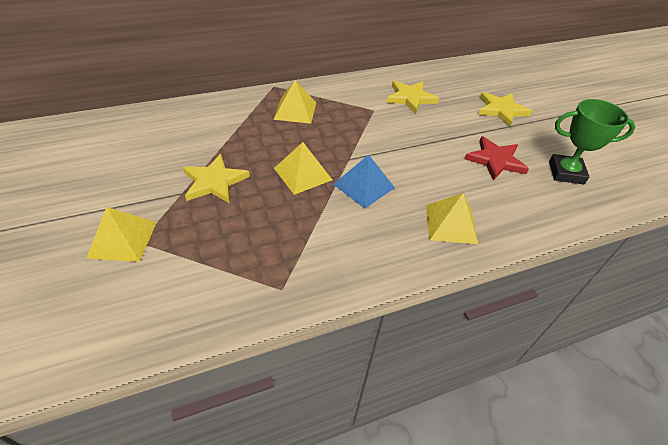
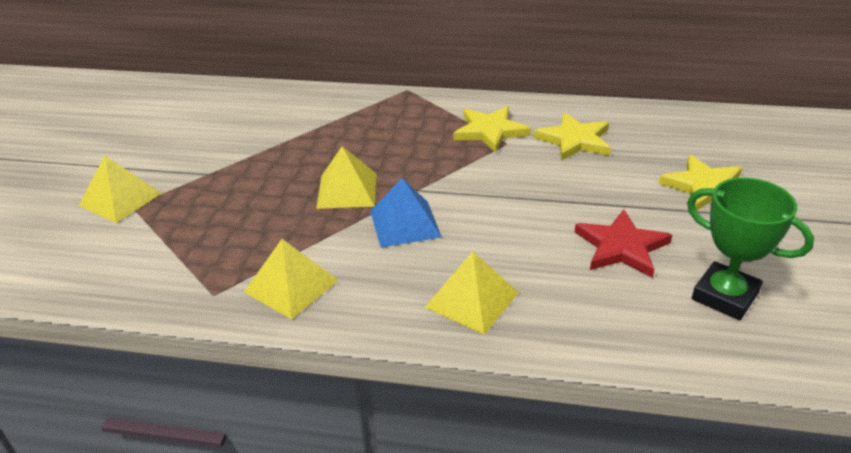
camera: 35 degrees right, 10 degrees down
yellow star [183,154,250,203] -> yellow star moved to [454,106,531,153]
yellow pyramid [274,80,316,124] -> yellow pyramid moved to [244,239,338,319]

